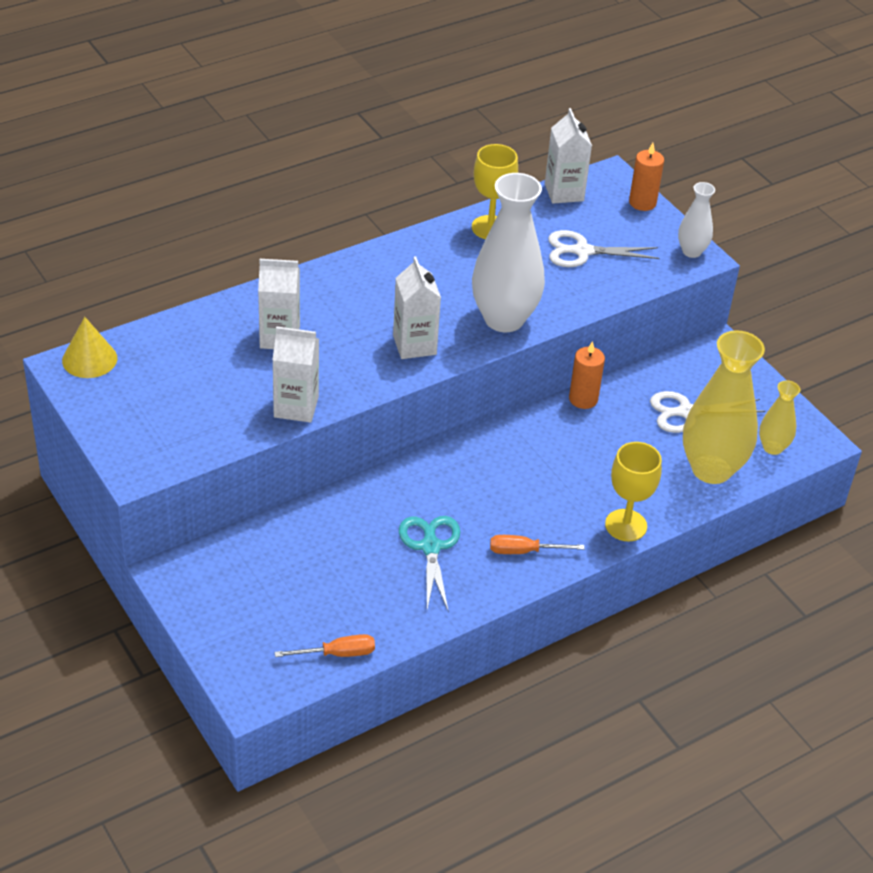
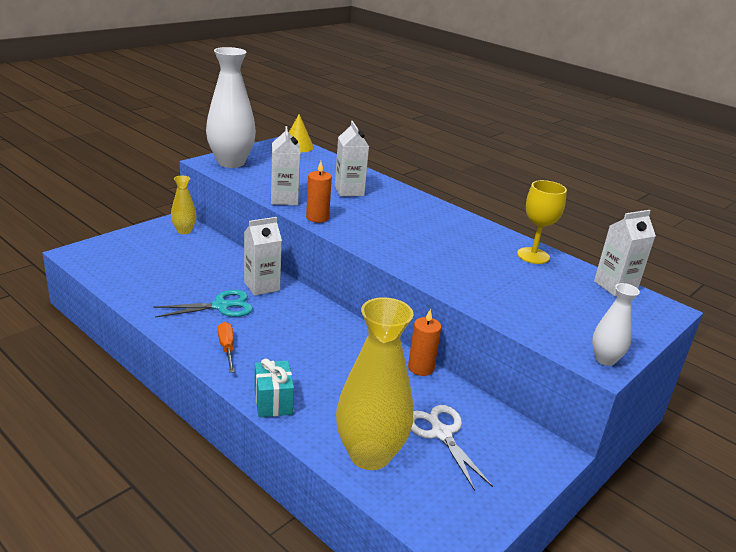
camera: 75 degrees right, 15 degrees down
orange screwdriver [275,634,375,657] -> none
white carton [393,256,441,359] -> white carton moved to [244,217,282,296]
white vase [472,173,545,332] -> white vase moved to [206,47,256,168]
white scissors [548,230,660,267] -> none
yellow goblet [605,442,662,541] -> turquoise gift [254,359,294,417]
orange candle [629,143,664,211] -> orange candle moved to [306,161,332,223]
yellow vase [759,380,800,455] -> yellow vase moved to [171,176,196,234]

